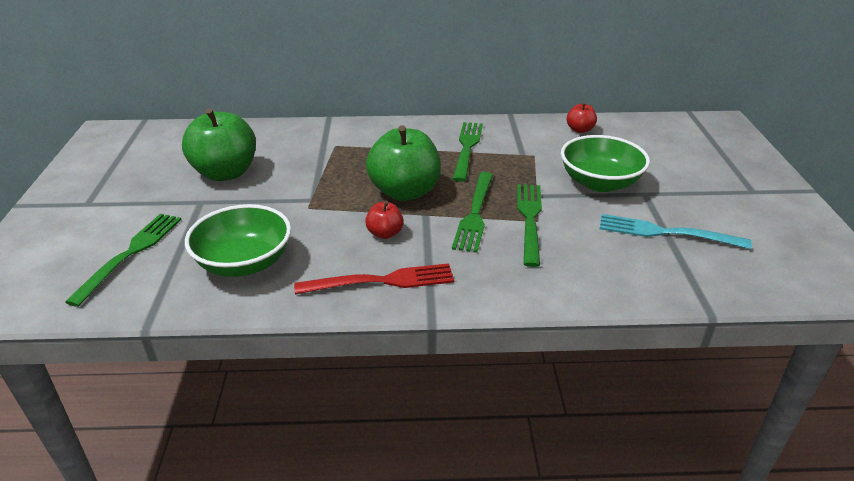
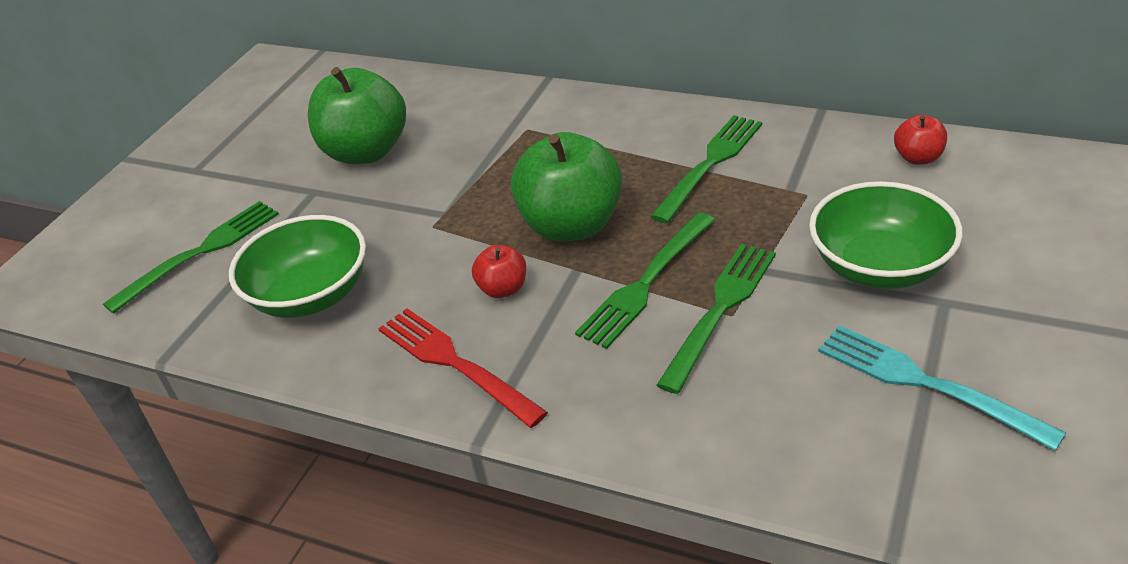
camera: 30 degrees right, 5 degrees up
red fork [294,263,454,294] -> red fork turned 150 degrees counterclockwise [378,308,548,428]

